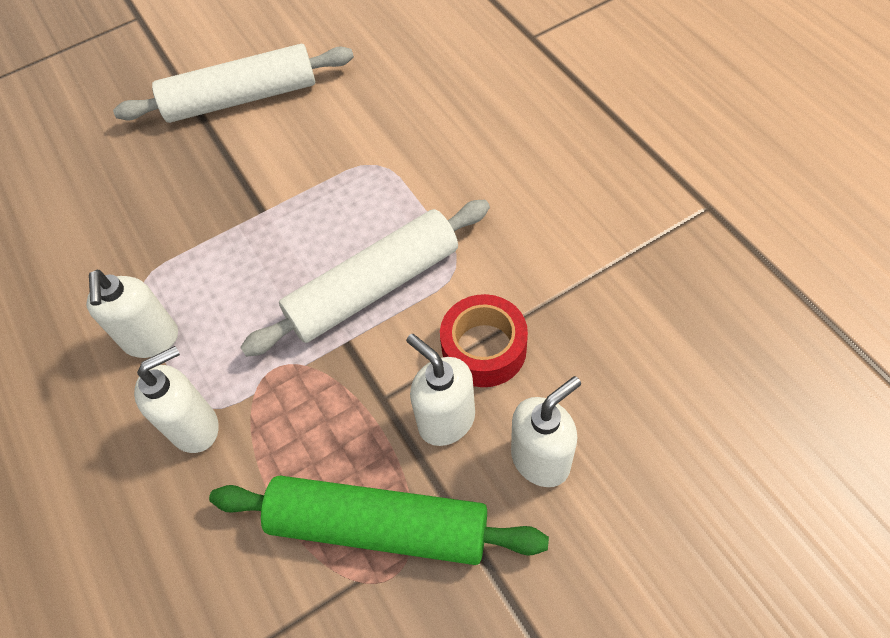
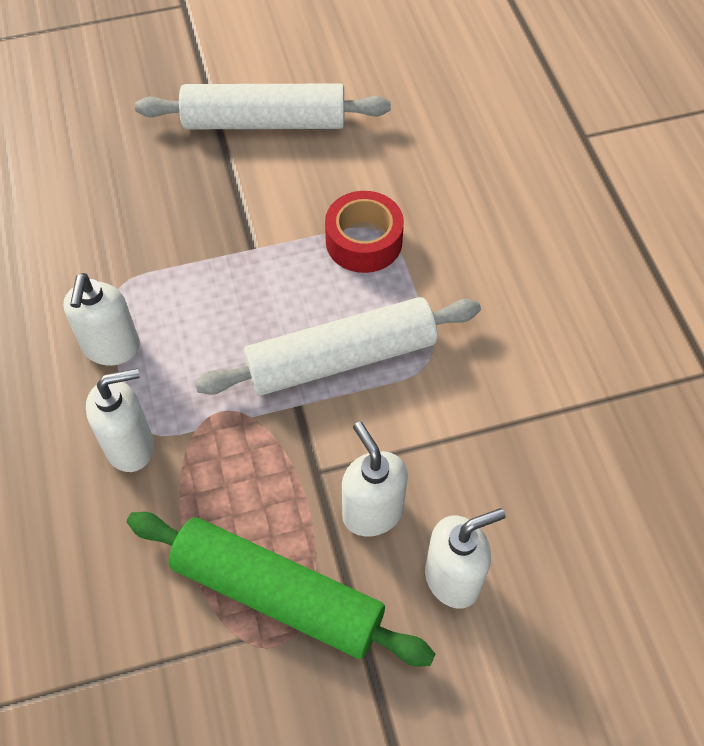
camera: 10 degrees right, 0 degrees up
red tape [440,294,528,387] -> red tape moved to [325,191,404,273]

